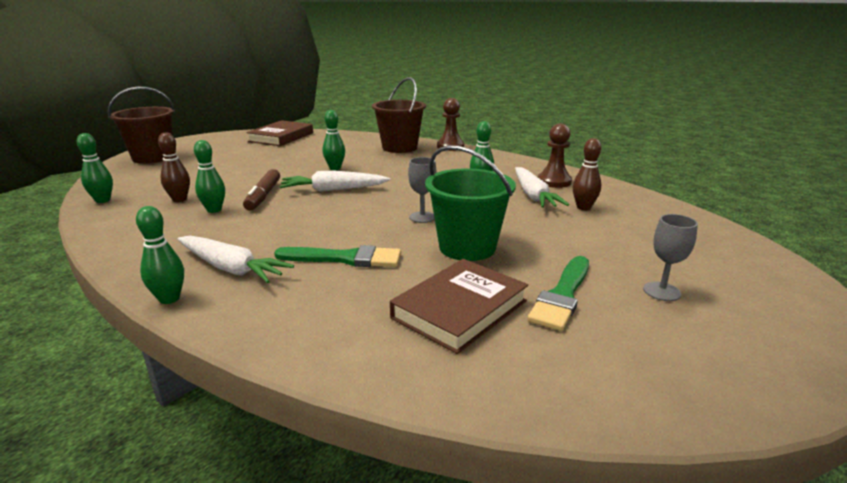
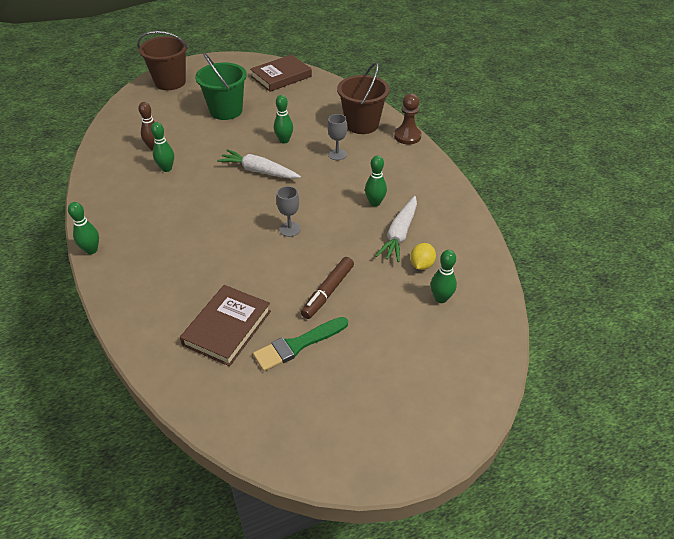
camera: 30 degrees right, 20 degrees up
green bowling pin [76,133,113,203] -> green bowling pin moved to [431,250,457,303]
white carrot [177,236,294,283] -> none
brown marker [243,169,280,211] -> brown marker moved to [301,257,354,319]
green brush [274,245,401,267] -> none
brown book [390,259,528,354] -> brown book turned 45 degrees counterclockwise [180,285,271,366]
green bucket [425,145,516,261] -> green bucket moved to [195,52,247,120]
brown pawn [538,123,572,188] -> none
brown bowling pin [573,138,601,210] -> yellow lemon [410,243,436,270]
grey goblet [643,214,698,301] -> grey goblet moved to [327,114,347,160]

